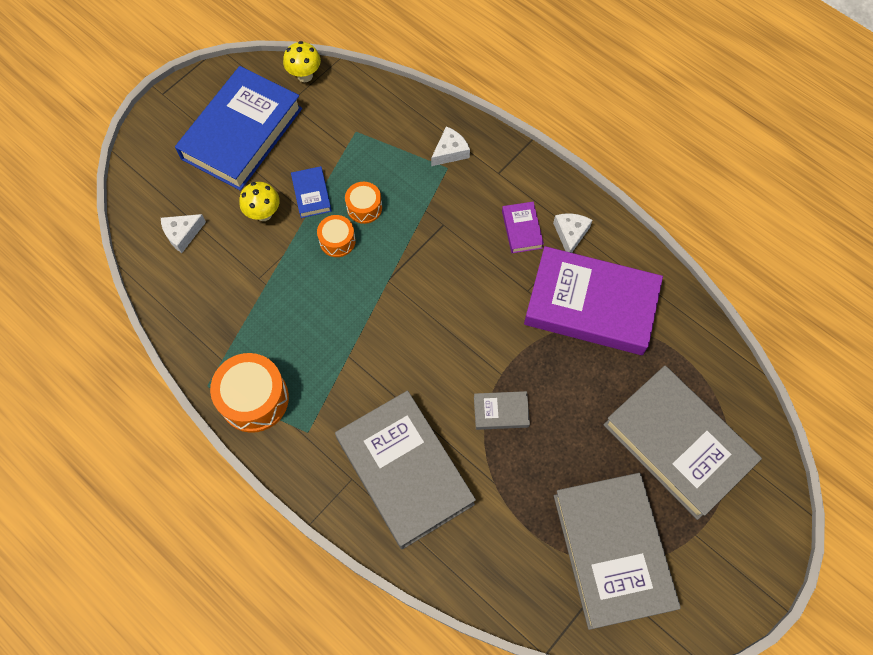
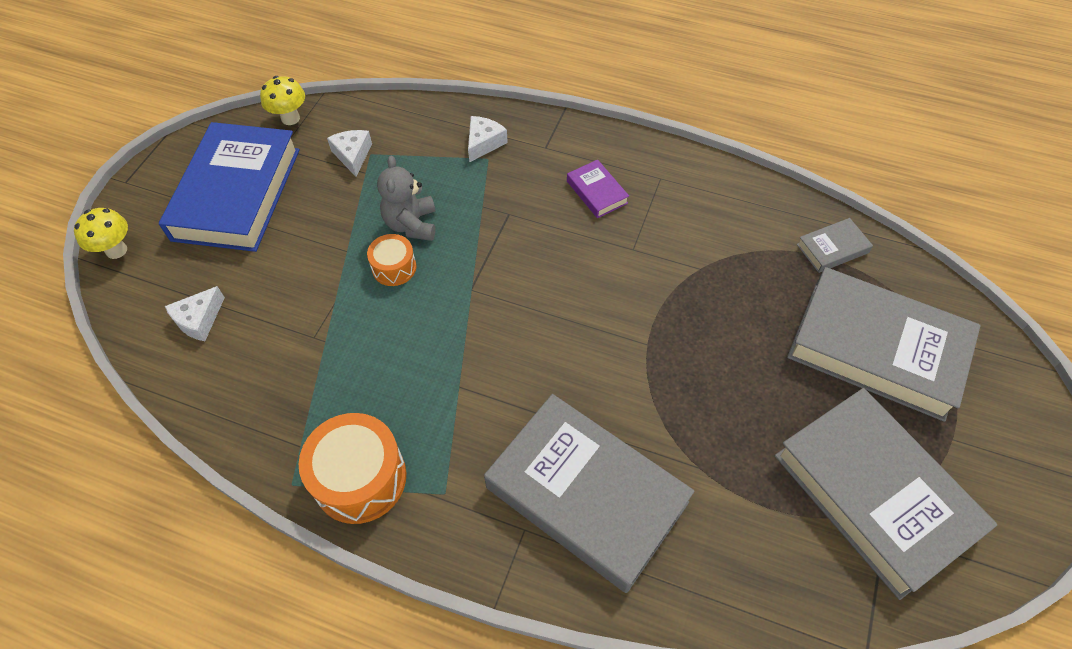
camera: 20 degrees left, 10 degrees down
yellow mushroom [239,182,280,221] -> yellow mushroom moved to [74,208,128,259]
blue book [291,166,332,218] -> none
orange drum [345,182,382,224] -> grey teddy bear [377,156,435,241]
grey book [474,391,530,430] -> grey book moved to [797,218,873,273]
purple book [524,246,663,355] -> none
white cheese [553,213,592,253] -> white cheese moved to [327,130,372,177]

